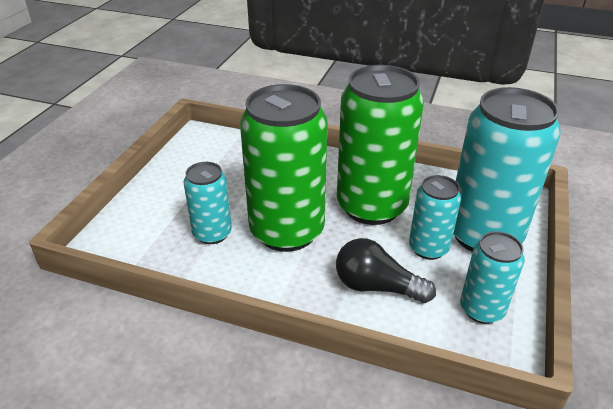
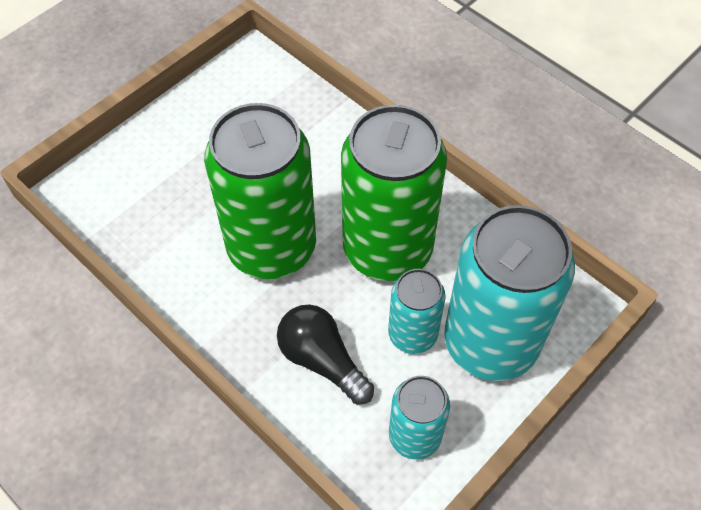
camera: 25 degrees right, 20 degrees up
turquoise can [183,162,232,244] -> none

